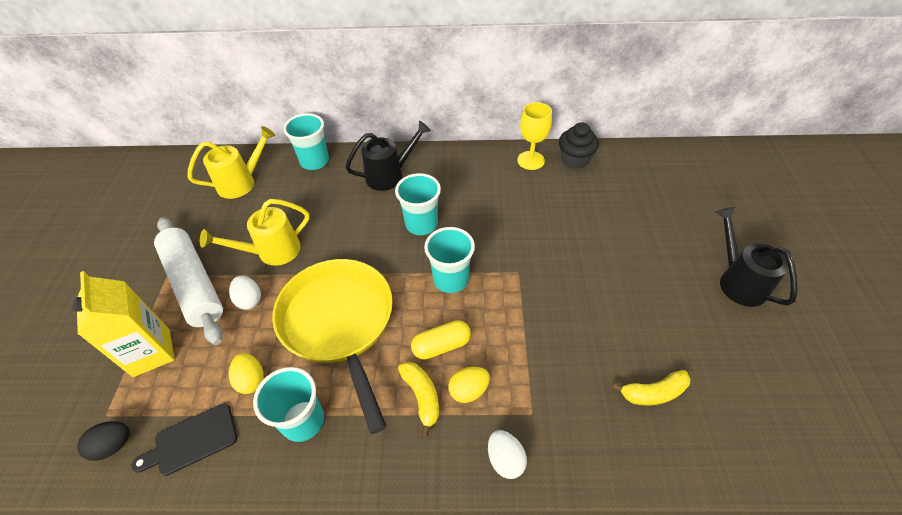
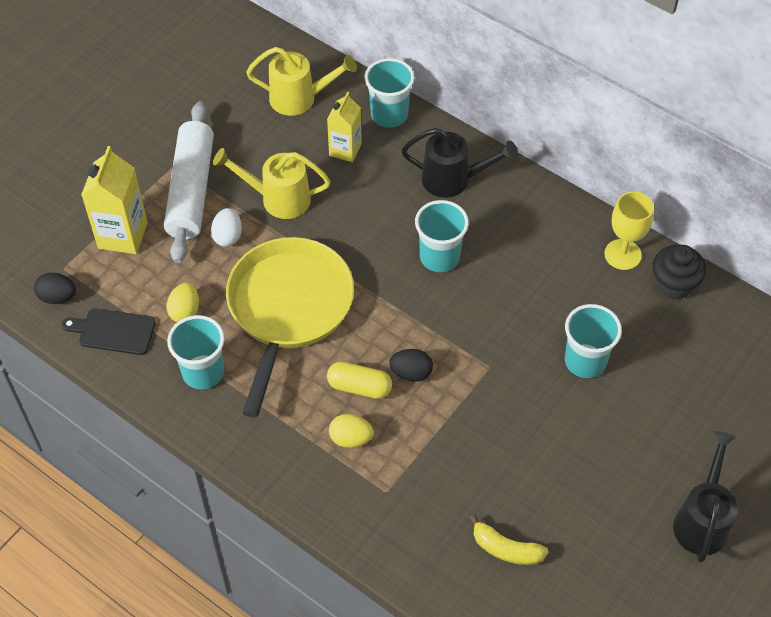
camera: 35 degrees right, 5 degrees up
yellow banana [398,362,439,437] -> none
turquoise cup [424,227,475,293] -> turquoise cup moved to [565,304,622,378]
white egg [488,430,527,479] -> none
none -> yellow carton [327,92,362,162]
none -> black egg [389,349,433,382]

